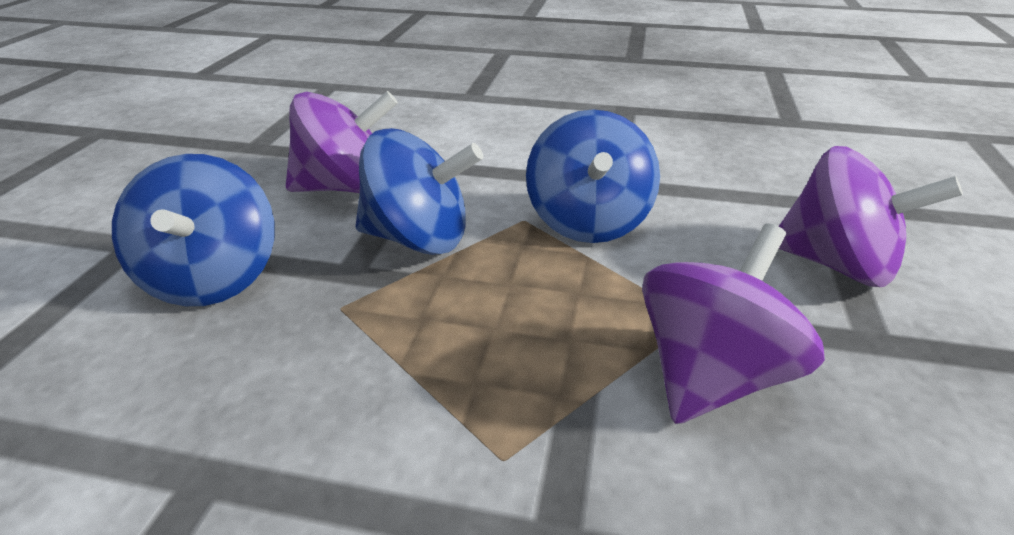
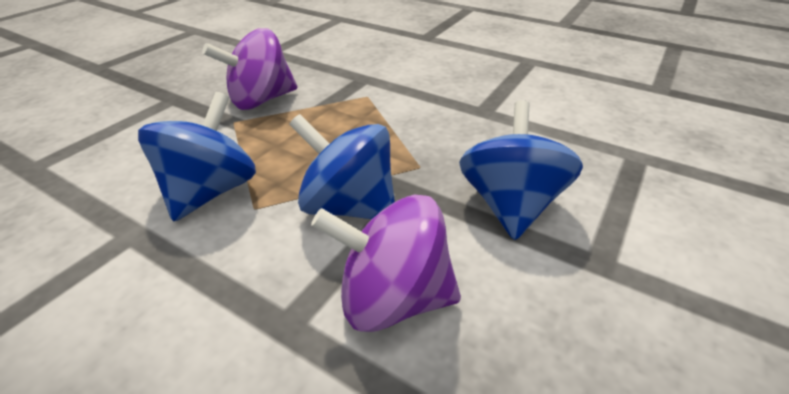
camera: 160 degrees left, 5 degrees up
purple spinning top [779,146,963,287] -> none

